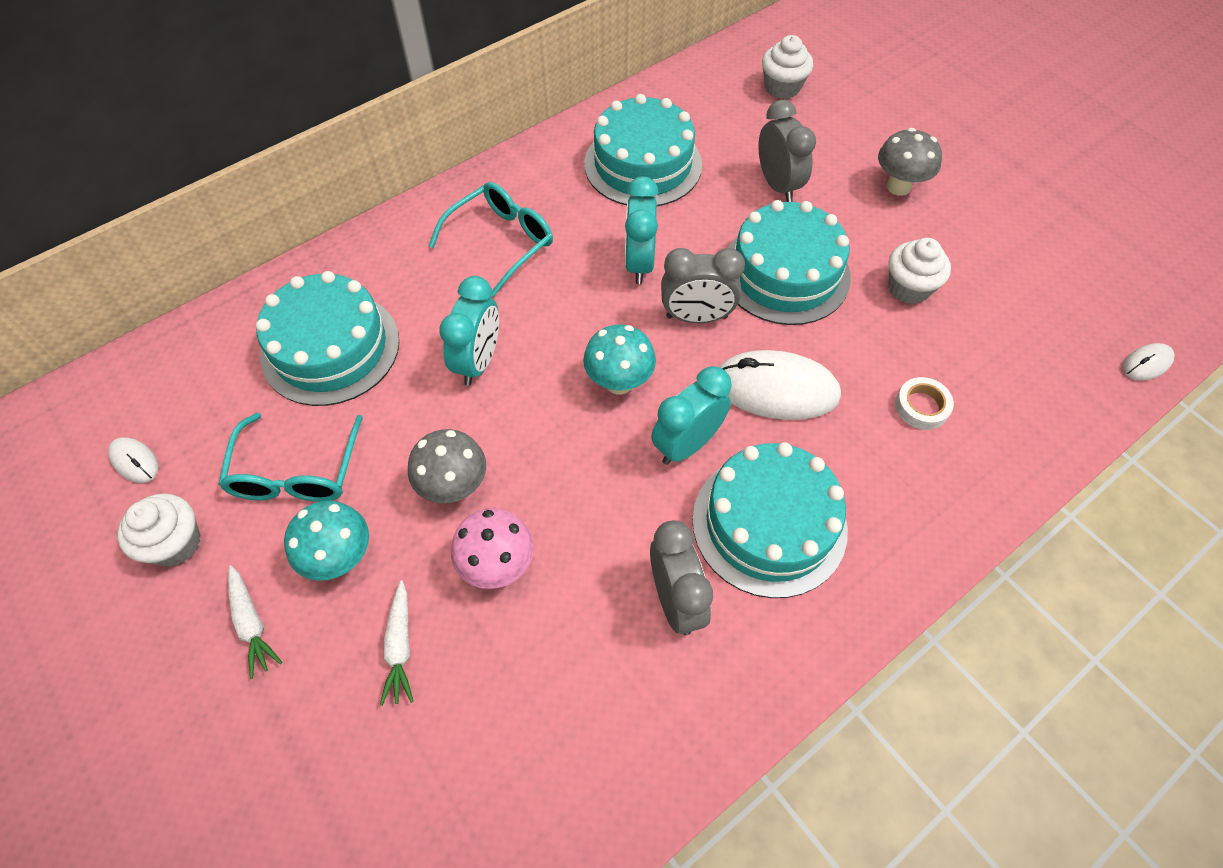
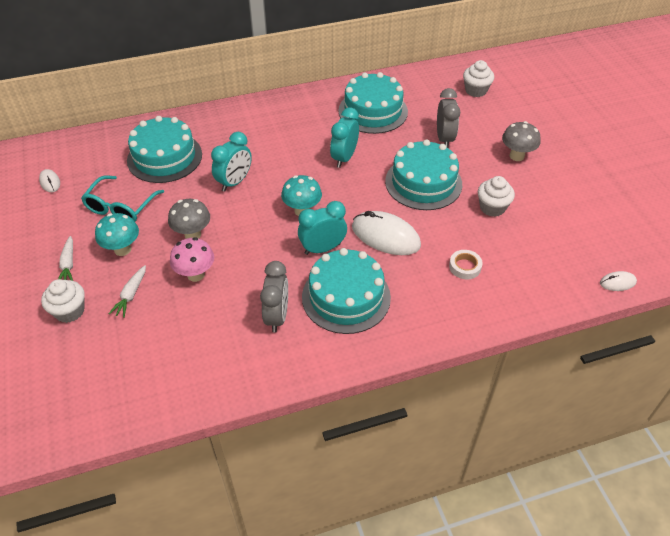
camera: 20 degrees right, 10 degrees down
white cupcake [117,493,201,566] -> white cupcake moved to [41,279,85,323]
turquoise glasses [429,182,553,297] -> none
grey clock [661,248,745,323] -> none

